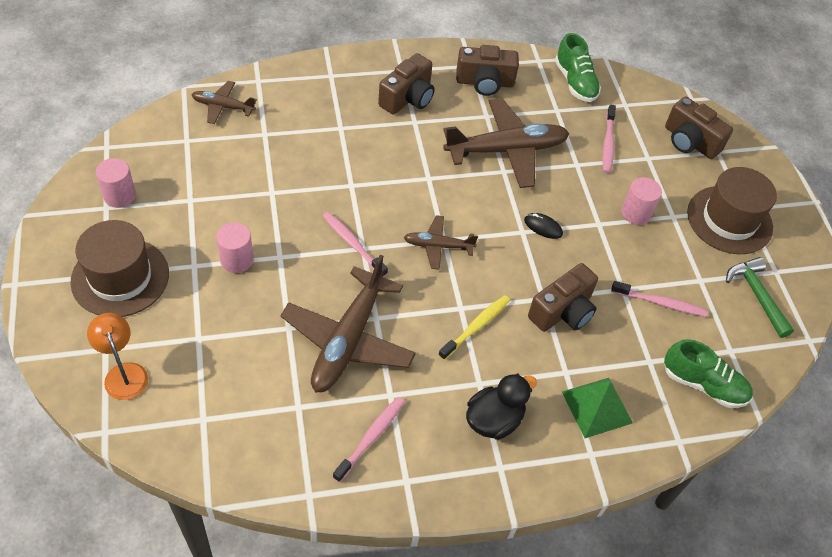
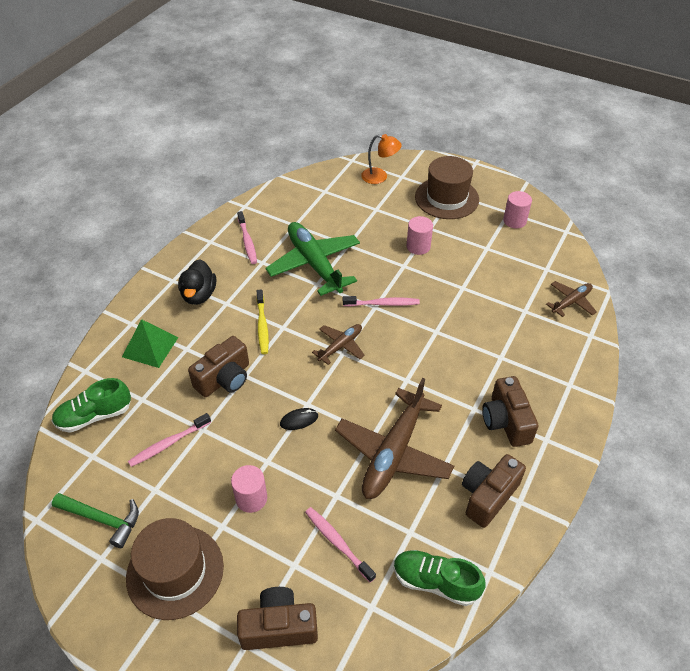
camera: 135 degrees right, 5 degrees down
brown plane [280,254,416,393] -> green plane [265,222,360,296]
brown camera [528,263,598,332] -> brown camera turned 135 degrees counterclockwise [188,336,249,397]

